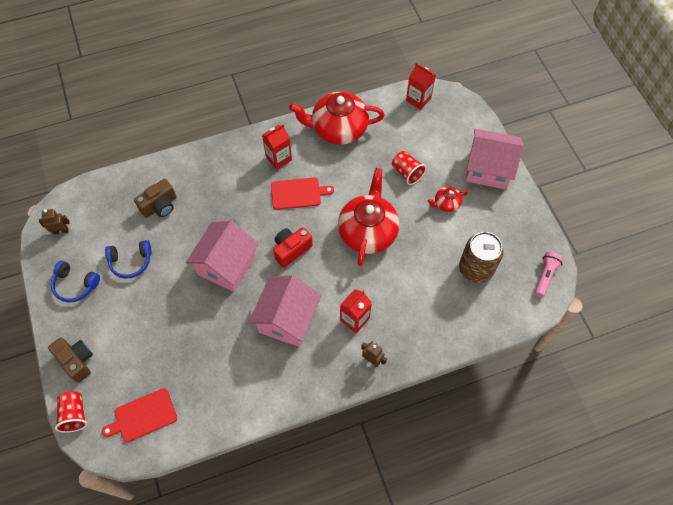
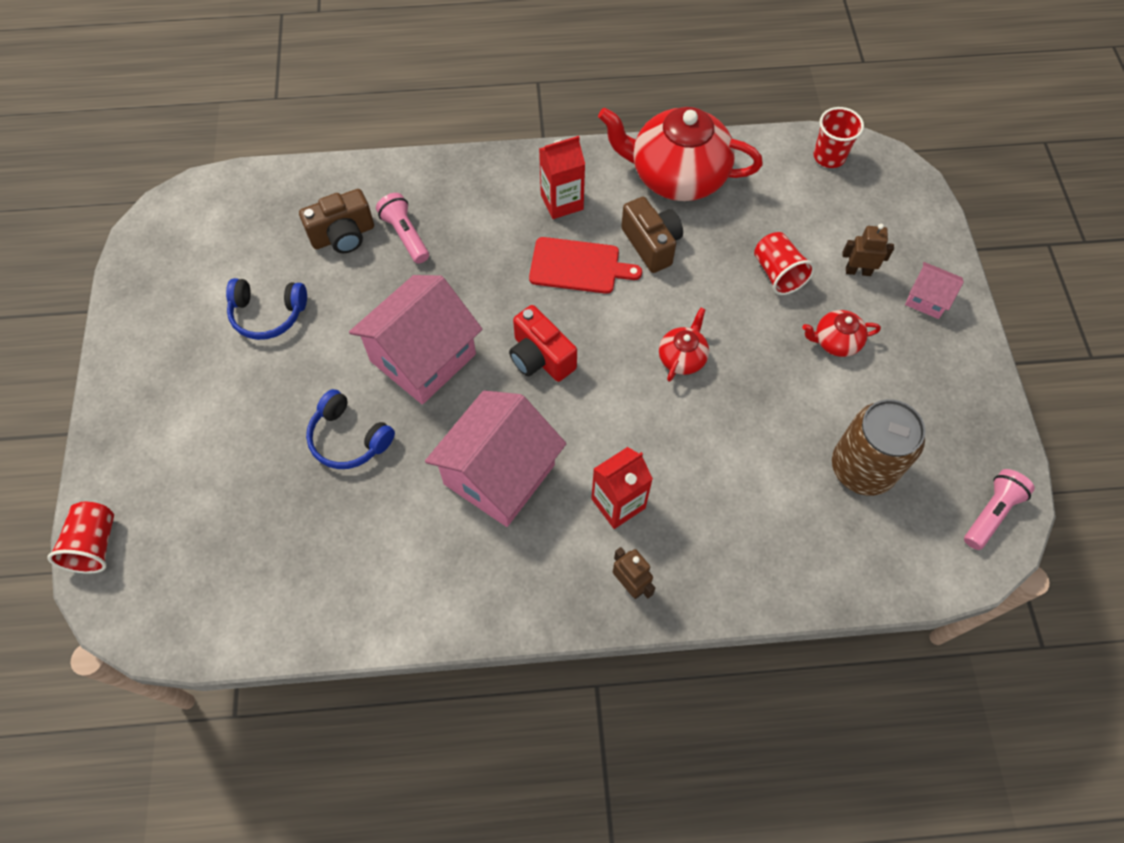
camera: 15 degrees right, 0 degrees up
brown robot [39,209,69,234] -> brown robot moved to [842,224,894,276]
brown camera [48,338,93,383] -> brown camera moved to [621,197,683,273]
blue headphones [51,261,100,302] -> blue headphones moved to [306,389,395,469]
red cutting board [102,388,177,442] -> none
red camera [273,227,313,268] -> red camera turned 105 degrees counterclockwise [509,305,577,382]
red teapot [338,168,399,266] -> red teapot [659,307,709,382], size x0.46
red carton [406,63,436,110] -> red cup [813,107,864,168]
pink house [466,129,524,189] -> pink house [905,262,964,319], size x0.47
none -> pink flashlight [376,193,429,264]

